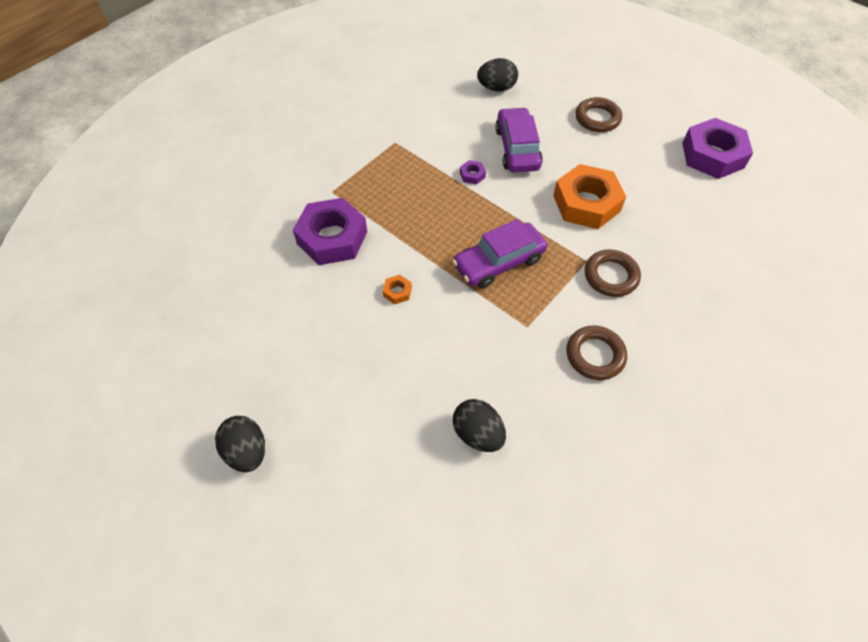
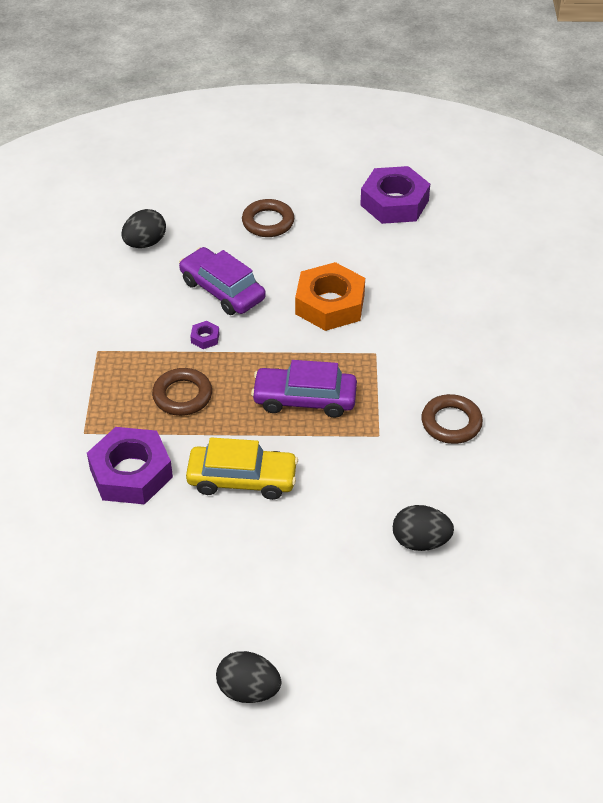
camera: 40 degrees left, 10 degrees down
orange nut [383,275,412,304] -> yellow car [186,437,298,500]
purple car [452,219,547,288] -> purple car turned 75 degrees clockwise [251,360,357,418]
brown ring [585,249,641,297] -> brown ring moved to [152,368,212,416]

